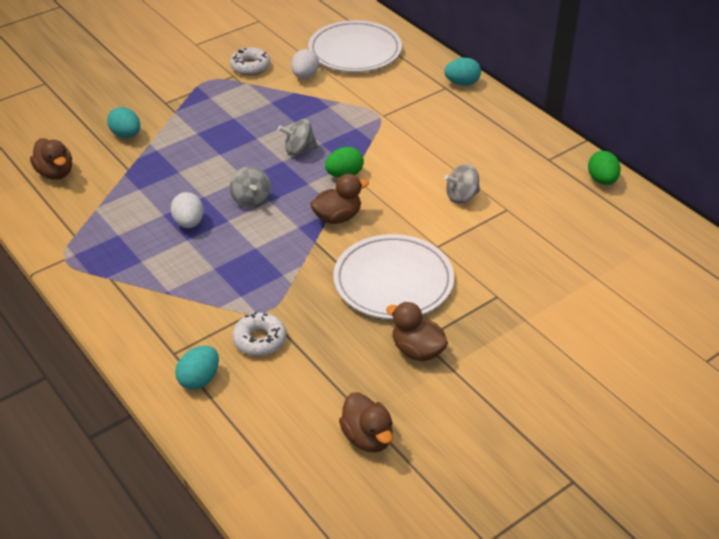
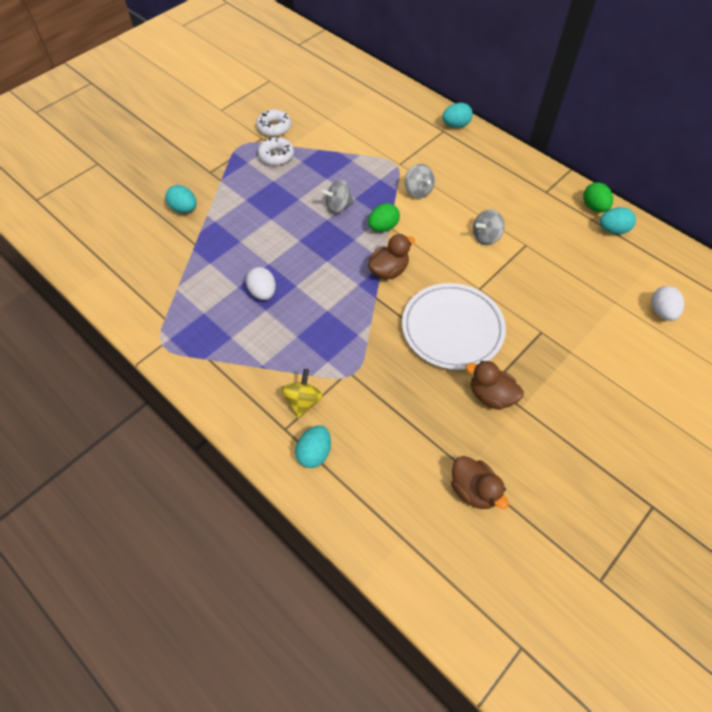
camera: 10 degrees left, 15 degrees up
brown duck [30,138,72,180] -> none
grey spinning top [230,166,271,208] -> grey spinning top moved to [405,164,435,198]
white donut [232,312,286,356] -> white donut moved to [258,137,294,166]
white egg [291,49,319,79] -> white egg moved to [651,286,684,321]
white plate [308,20,402,72] -> none
none -> yellow spinning top [281,369,323,418]
none -> turquoise egg [600,207,636,234]

